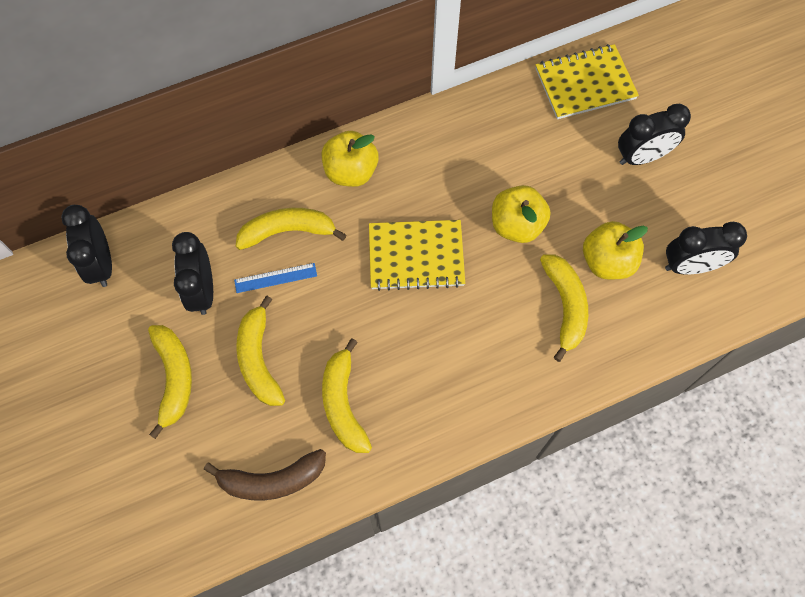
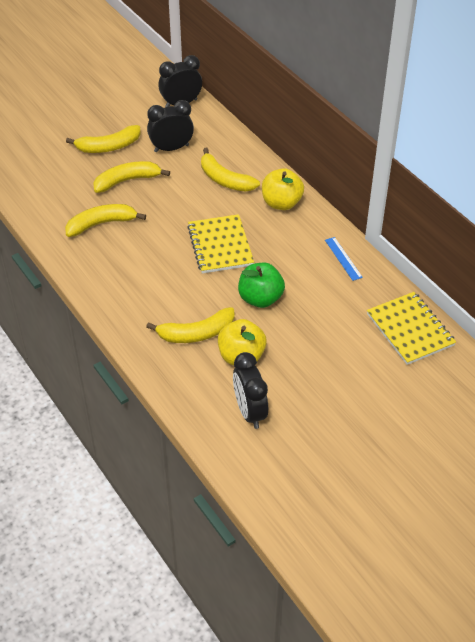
camera: 80 degrees right, 20 degrees down
brown banana [204,449,326,500] -> none
blue ruler [234,263,317,293] -> blue ruler moved to [325,237,363,281]
yellow banana [236,208,346,250] -> yellow banana turned 150 degrees clockwise [201,148,260,192]
yellow apple [492,185,551,243] -> green apple [238,263,285,308]
black clock [618,104,691,165] -> none

